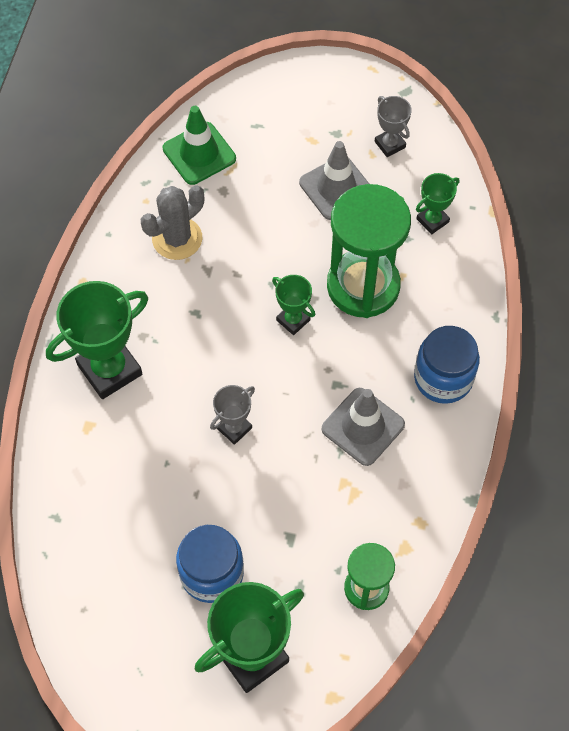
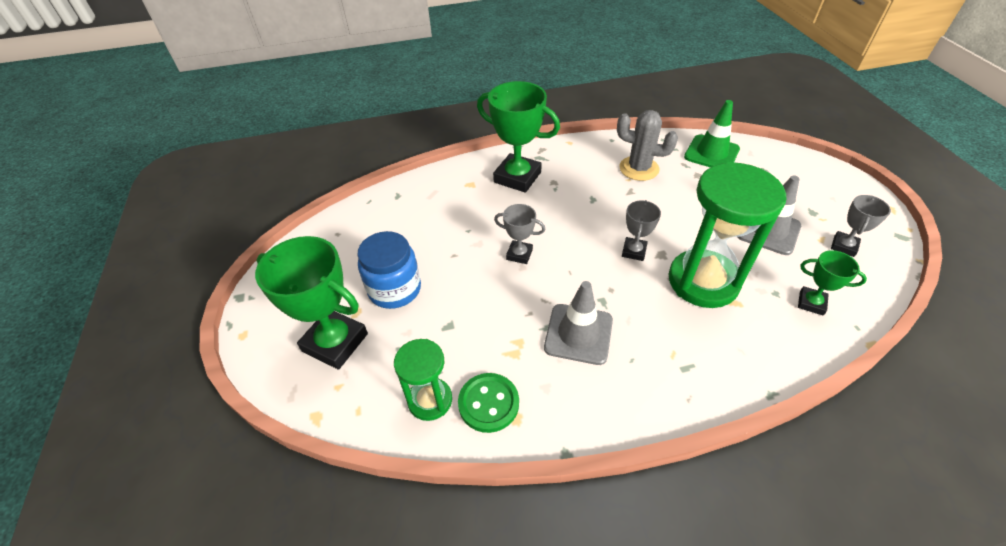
camera: 65 degrees right, 15 degrees down
green trophy [272,275,315,335] -> grey trophy [622,200,661,261]
blue jar [414,326,480,404] -> none
none -> green button [458,373,519,433]

